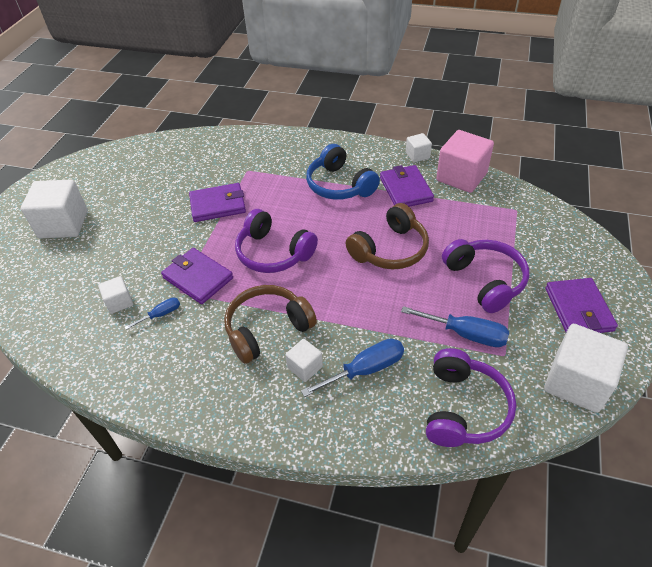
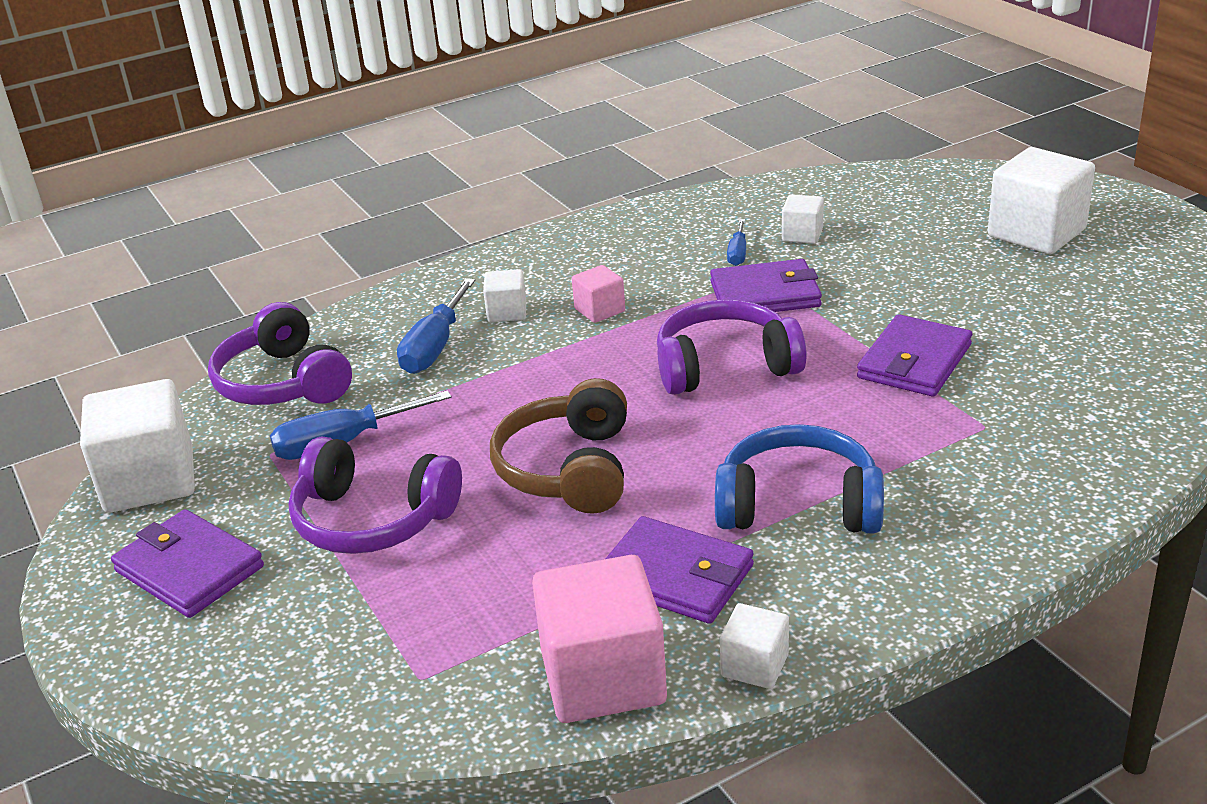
camera: 135 degrees right, 15 degrees down
brown headphones [224,285,317,364] -> pink cube [572,265,625,323]

